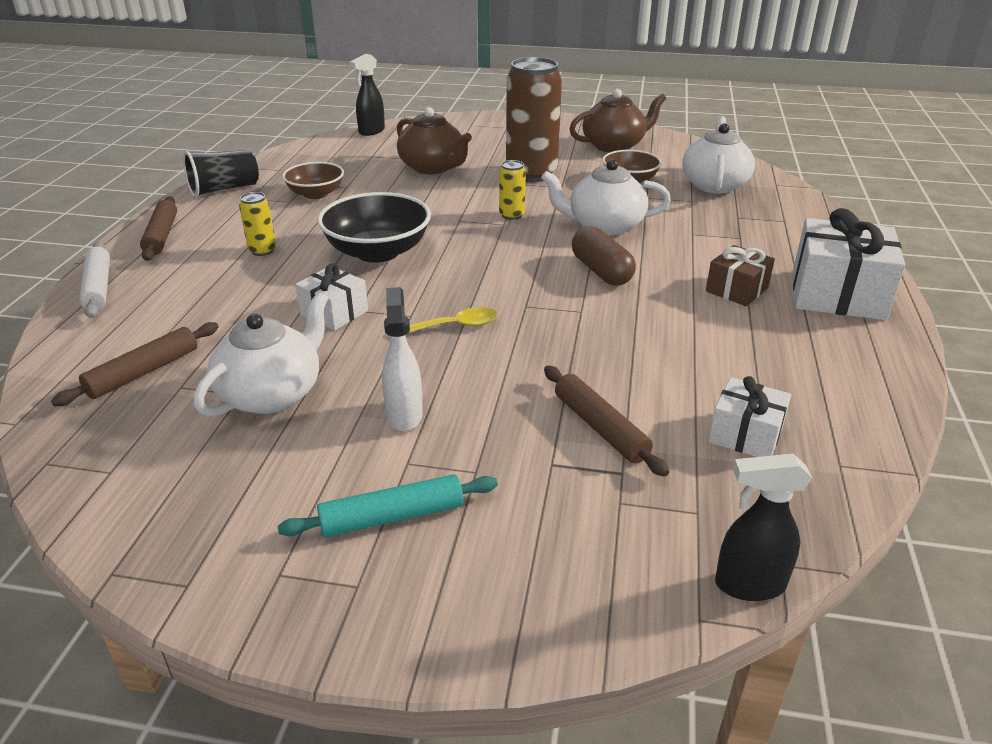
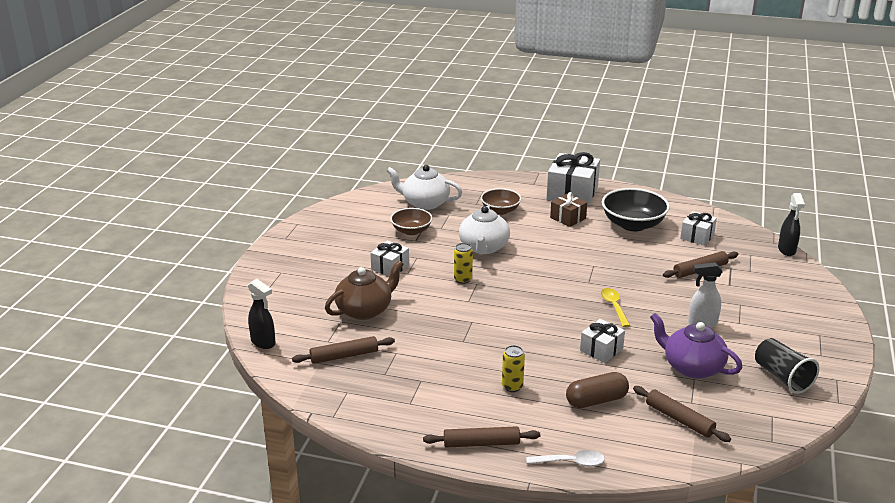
camera: 85 degrees left, 5 degrees down
white rolling pin [79,242,110,318] -> white spoon [526,450,605,467]
black cup [183,150,259,198] -> black cup moved to [755,338,819,394]
white teapot [194,291,329,417] -> purple teapot [650,313,743,379]
turquoise rolling pin [278,474,498,537] -> none
brown bowl [282,162,344,199] -> brown bowl moved to [481,188,521,215]
black bowl [318,192,431,263] -> black bowl moved to [602,188,670,231]
brown can [506,57,562,182] -> white gift [370,241,409,276]
brown teapot [569,89,666,152] -> none
brown capsule [572,226,636,286] -> brown capsule moved to [566,372,629,408]
none -> brown rolling pin [292,336,395,364]

